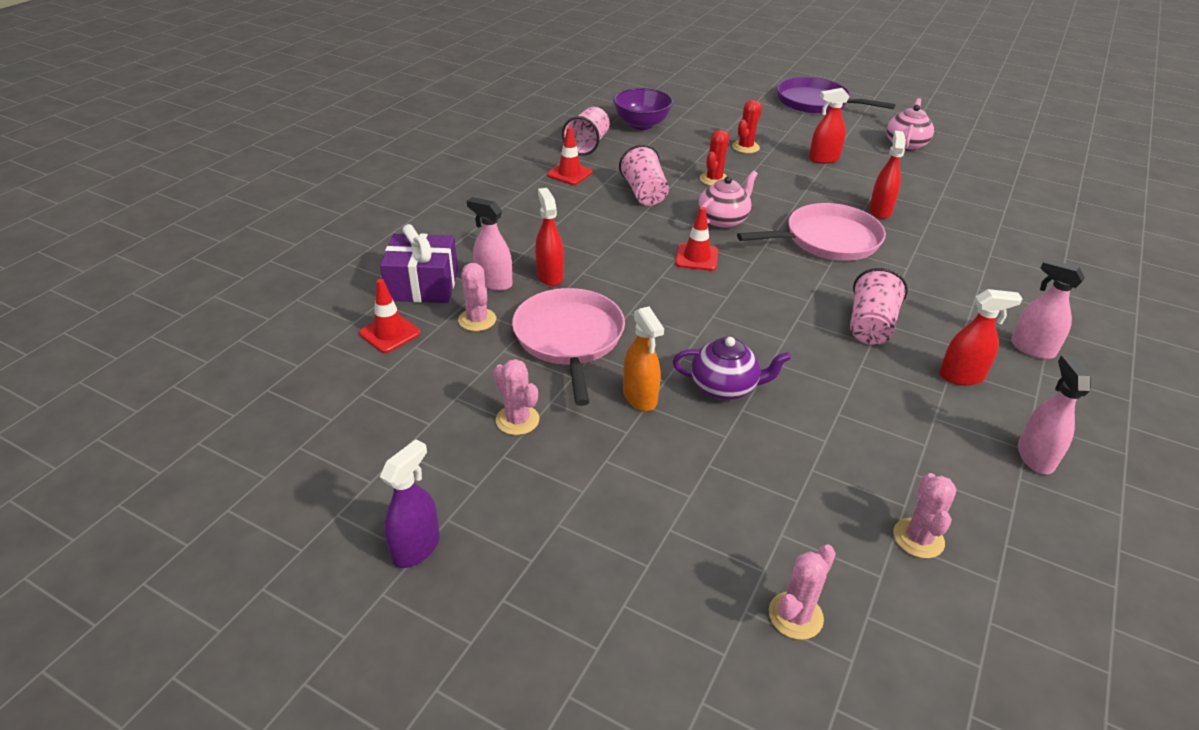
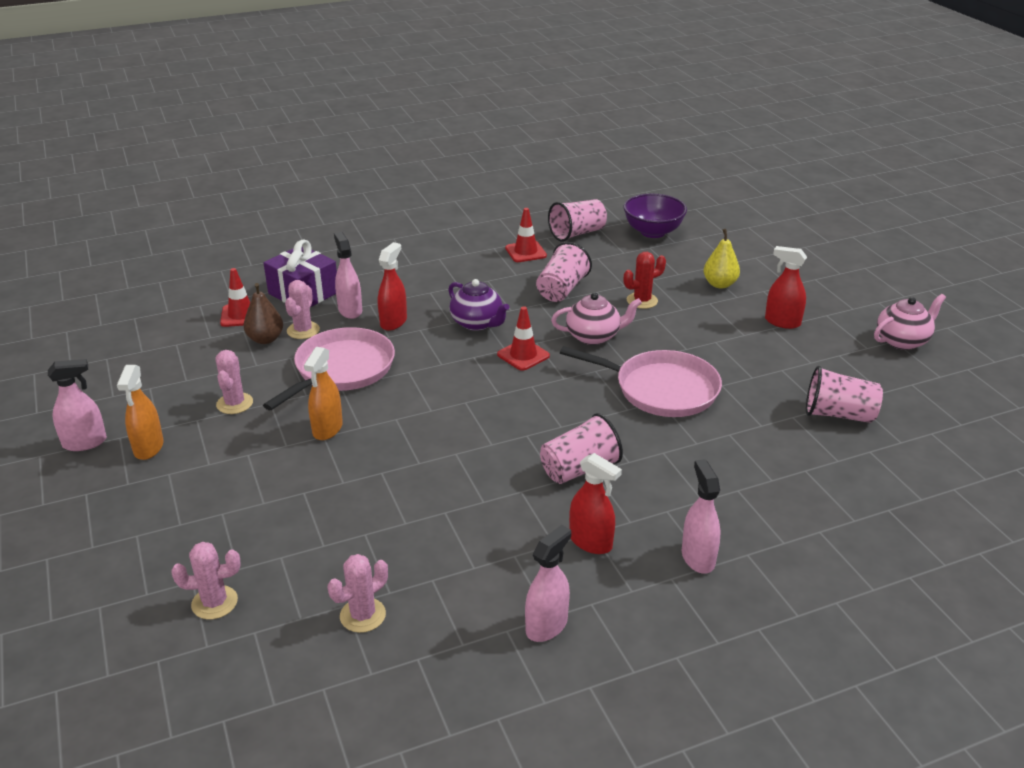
camera: 40 degrees right, 5 degrees down
purple spray bottle [380,439,440,568] -> pink spray bottle [48,359,107,451]
purple teapot [673,337,791,400] -> purple teapot moved to [448,279,509,331]
red cactus [732,100,762,153] -> yellow pear [703,229,740,288]
purple pan [777,77,896,114] -> none
red spray bottle [869,131,906,219] -> none
none -> orange spray bottle [117,365,164,460]
none -> brown pear [243,283,283,344]
none -> pink cup [806,366,883,423]

